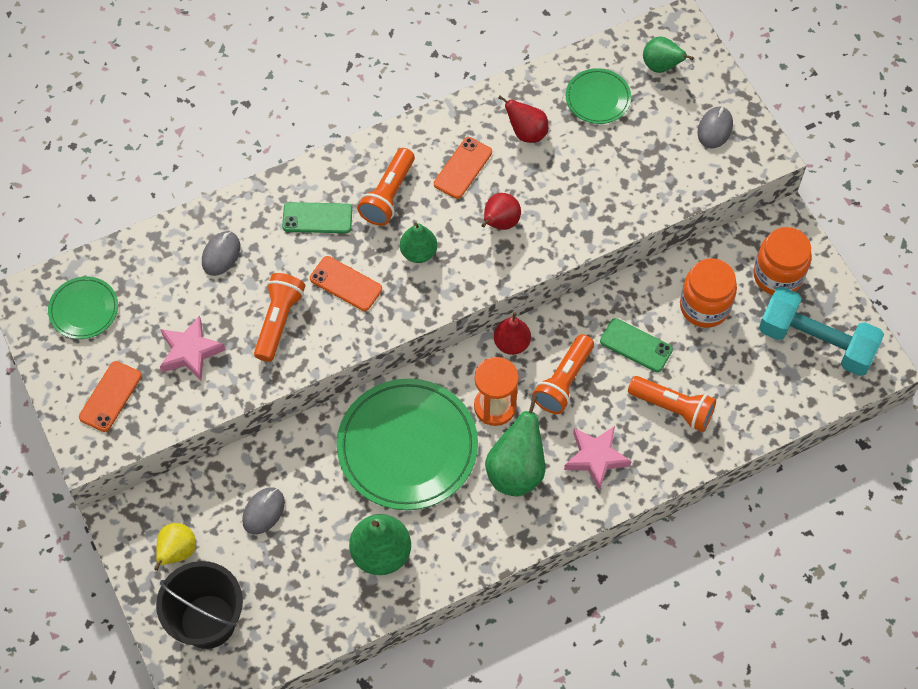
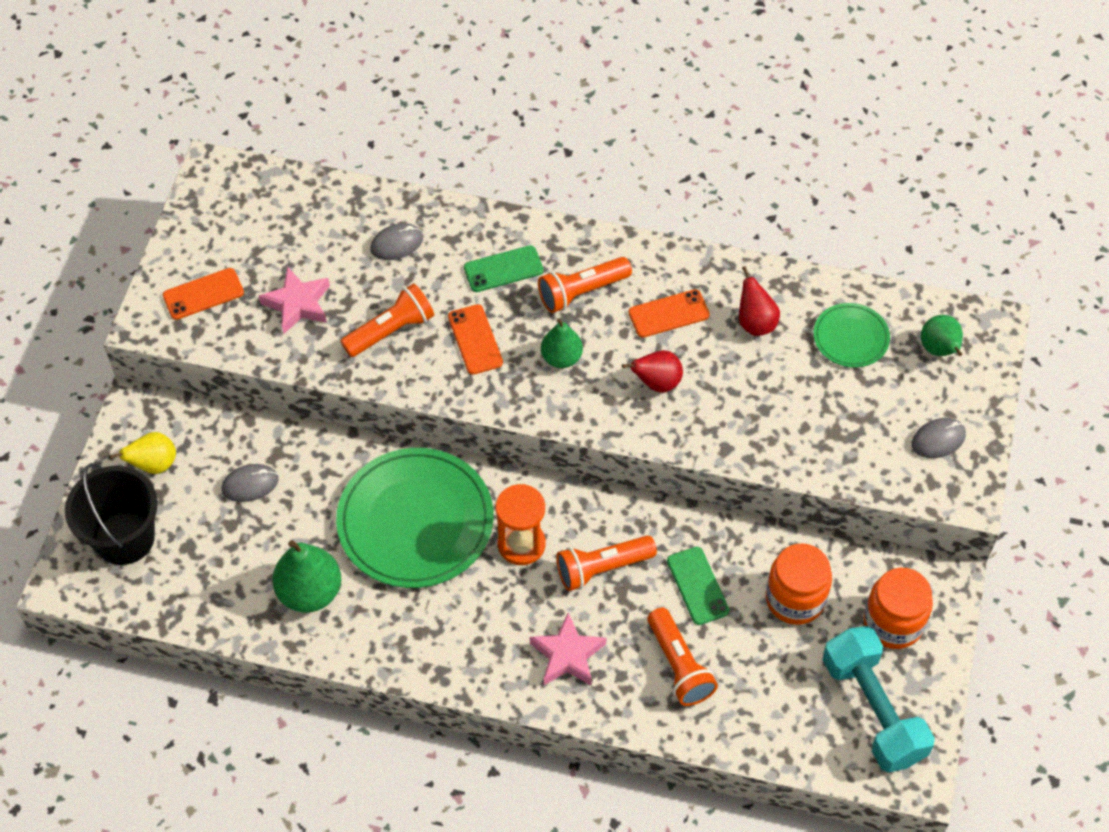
camera: 40 degrees right, 5 degrees down
green plate [48,277,118,339] -> none
green phone [282,202,352,233] -> green phone turned 60 degrees counterclockwise [464,245,543,292]
green pear [485,395,545,496] -> none
red pear [494,312,531,355] -> none

